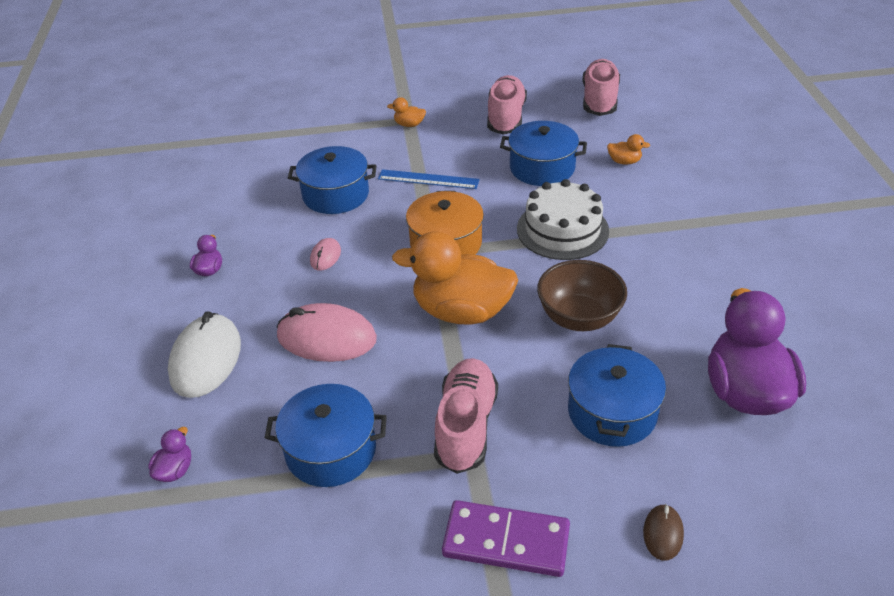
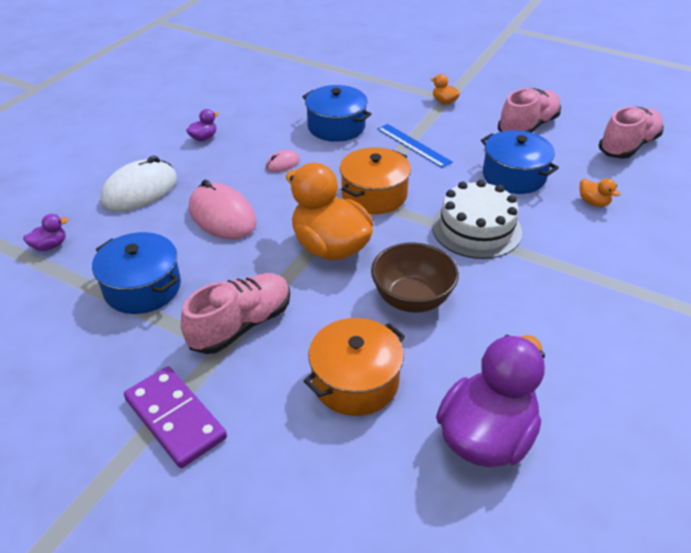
camera: 35 degrees right, 0 degrees up
blue pot [568,344,666,447] -> orange pot [304,318,405,416]
brown mouse [643,504,684,561] -> none

